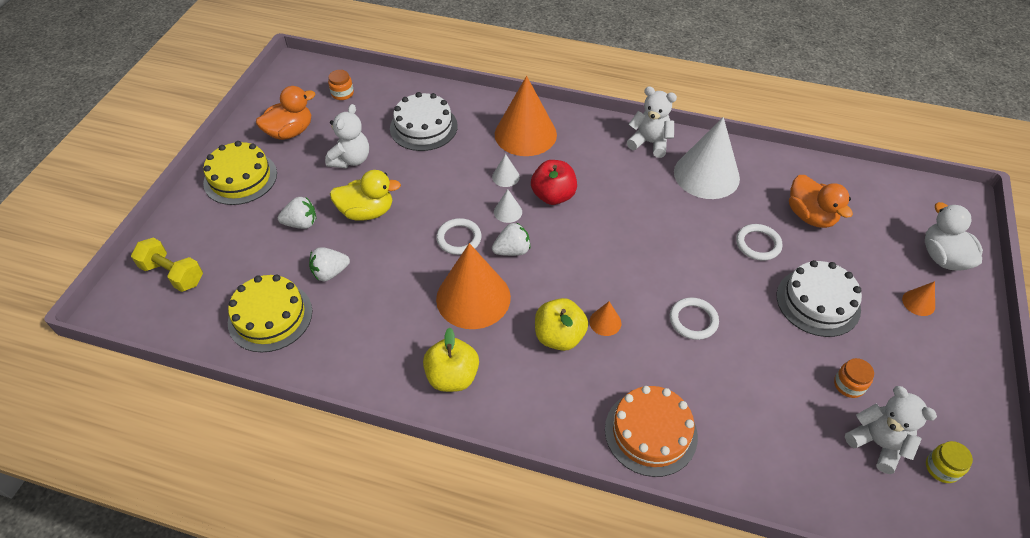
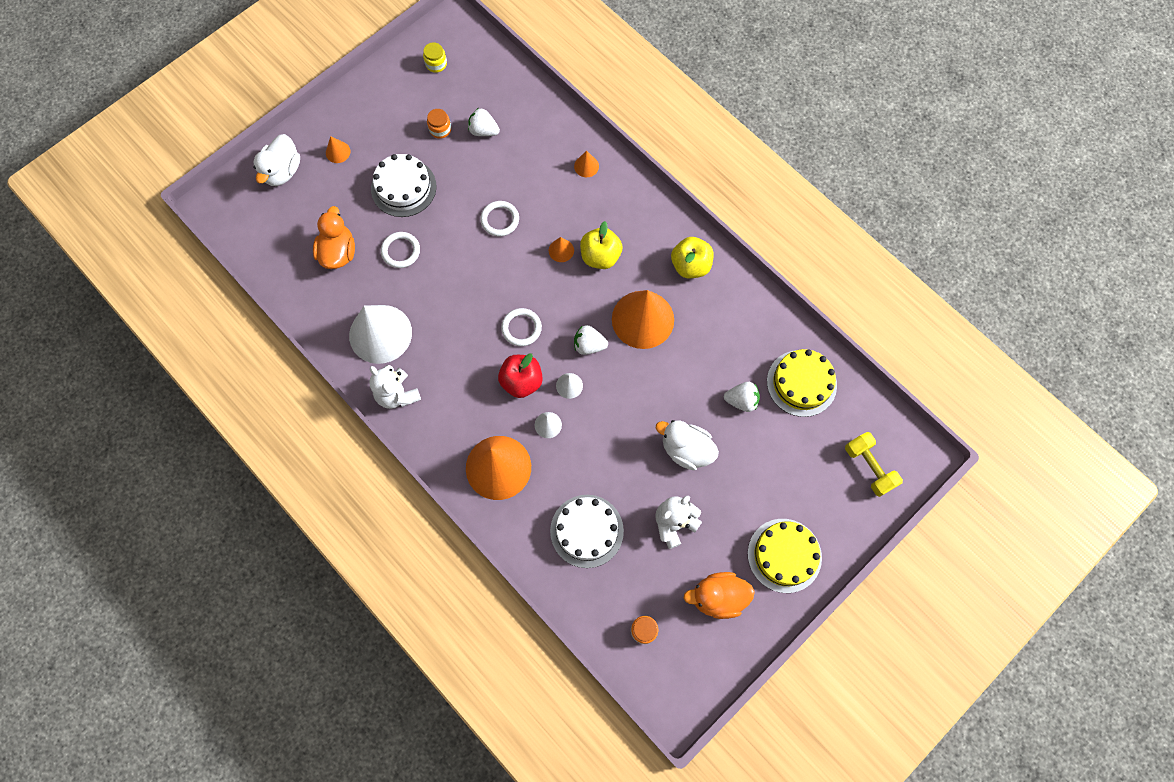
camera: 150 degrees left, 20 degrees up
white strawberry [278,197,316,229] -> white strawberry moved to [468,108,500,136]
yellow duck [330,170,401,221] -> white duck [656,420,719,470]
white ring [436,218,482,255] -> white ring moved to [501,308,542,346]
orange cake [605,386,698,477] -> orange cone [574,151,599,177]
white teddy bear [845,386,937,474] -> none

